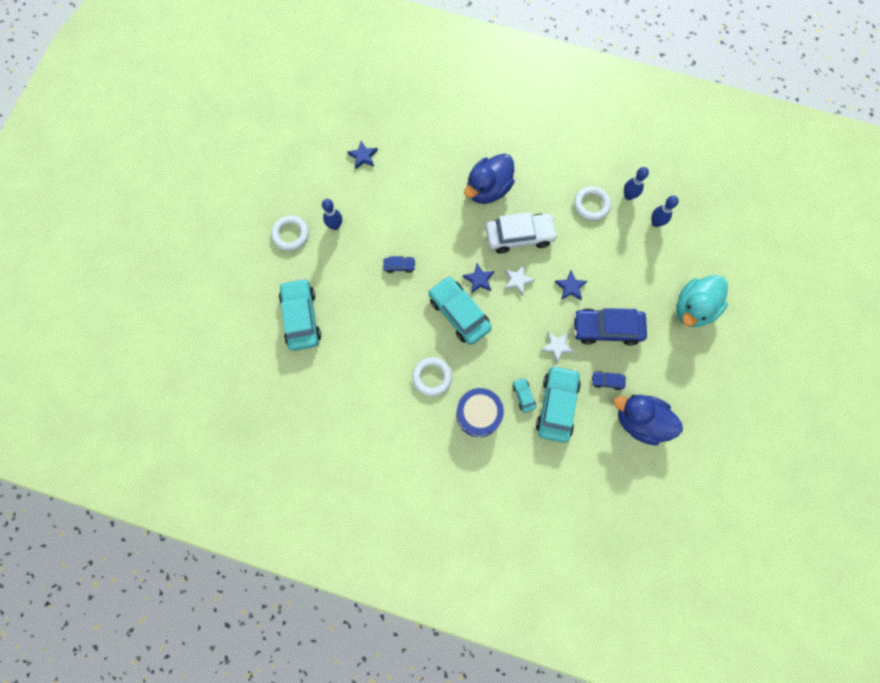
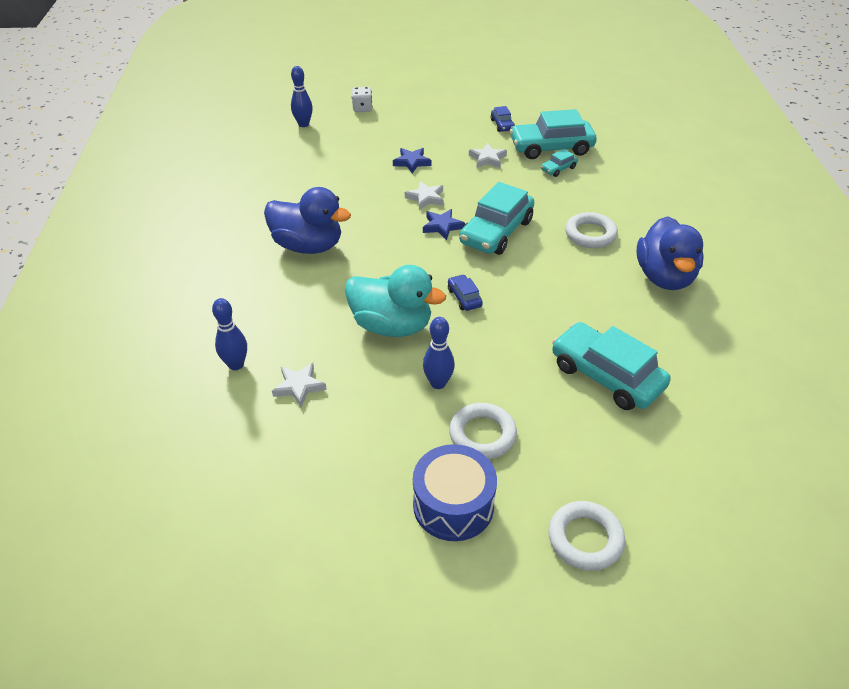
camera: 110 degrees left, 30 degrees down
turquoise car [279,278,321,351] -> turquoise car turned 75 degrees clockwise [552,322,671,410]
blue star [347,141,378,169] -> white star [272,363,327,407]
blue drum [456,388,504,437] -> blue drum moved to [413,444,497,541]
white car [485,212,558,253] -> none
blue car [573,308,647,346] -> none
white ring [574,186,611,221] -> white ring moved to [548,501,625,571]
blue duck [614,395,683,446] -> blue duck moved to [636,216,704,290]
blue bowling pin [624,167,649,200] -> blue bowling pin moved to [212,298,247,370]
turquoise duck [676,275,728,327] -> turquoise duck moved to [345,265,446,337]
none -> white dice [352,87,372,112]

